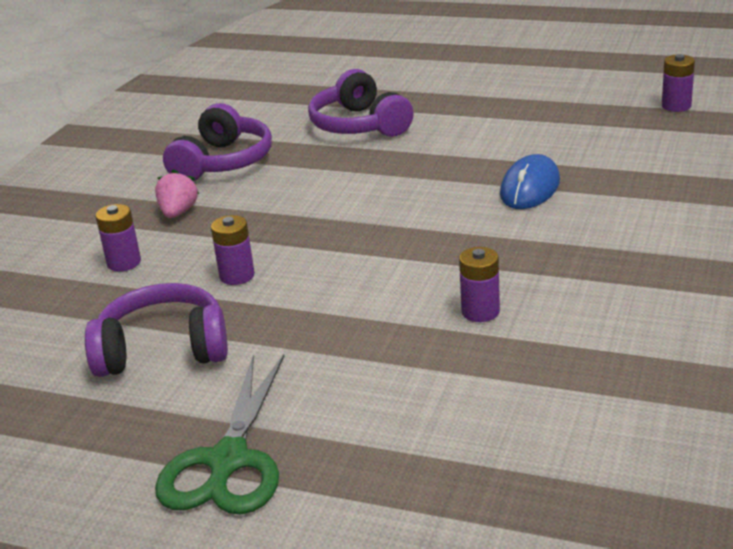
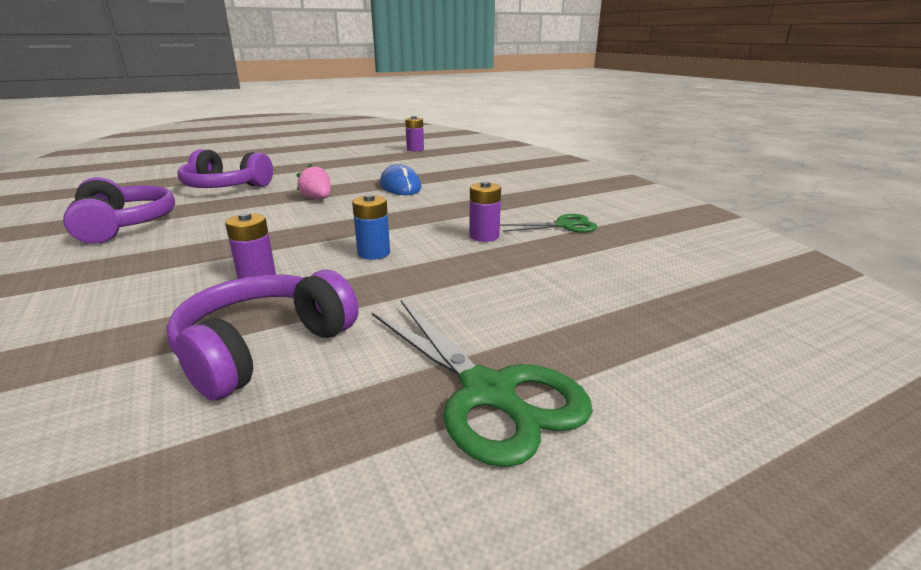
camera: 50 degrees left, 5 degrees down
purple battery [96,204,141,271] -> none
pink strawberry [155,169,199,218] -> pink strawberry moved to [296,164,331,199]
none -> blue battery [352,194,390,260]
none -> green scissors [500,214,598,232]

